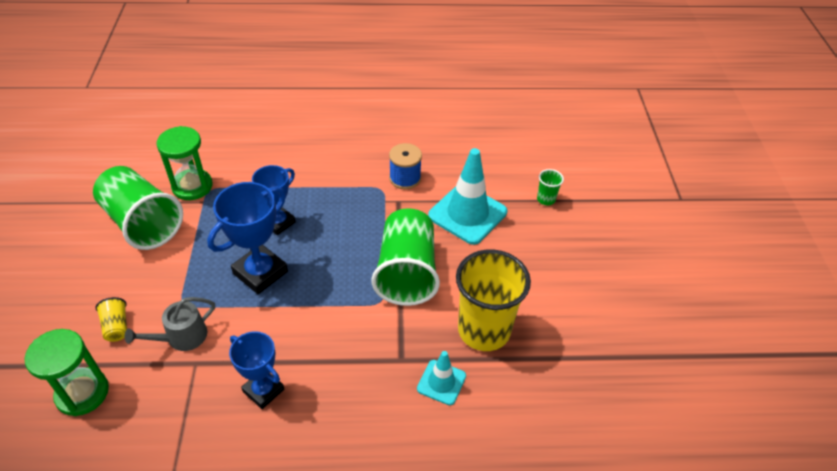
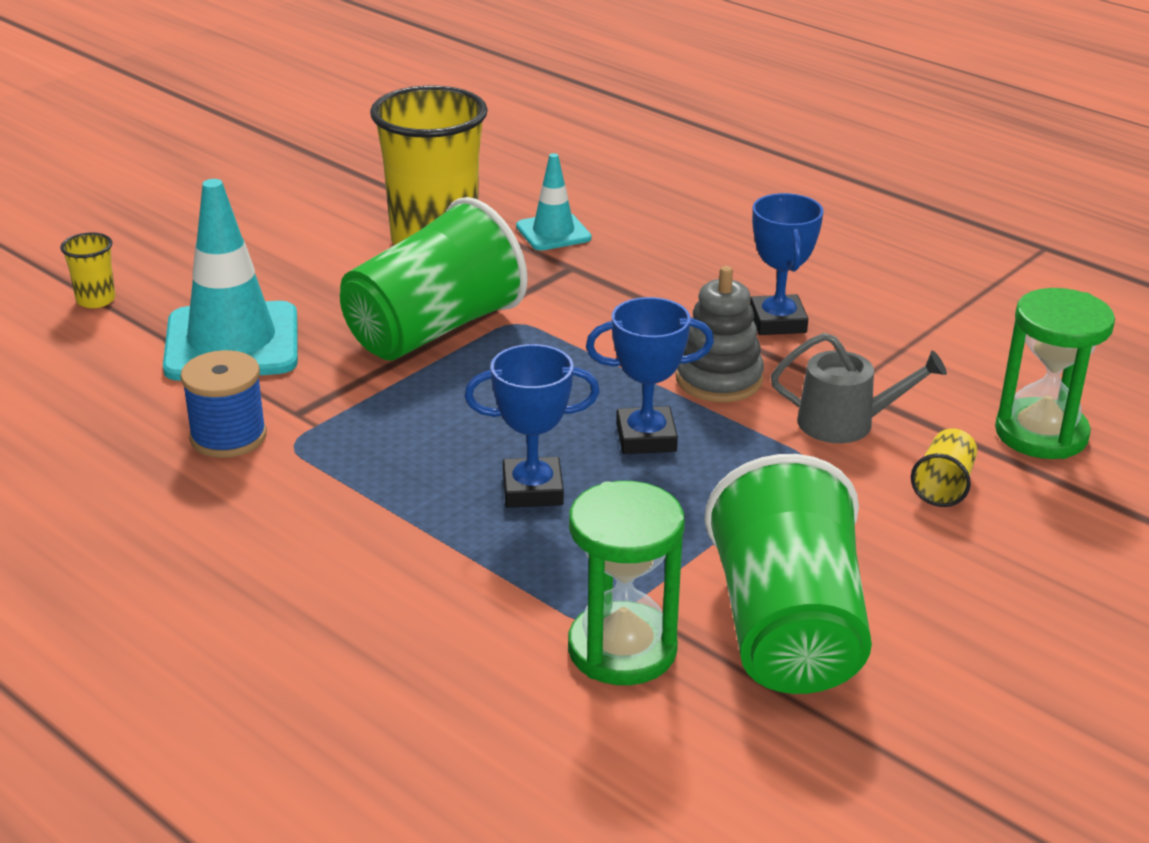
camera: 135 degrees left, 15 degrees down
blue trophy [207,182,288,294] -> blue trophy [586,297,714,454], size x0.66
green cup [537,169,564,205] -> yellow cup [60,232,115,308]
none -> grey stacking toy [676,266,764,402]

